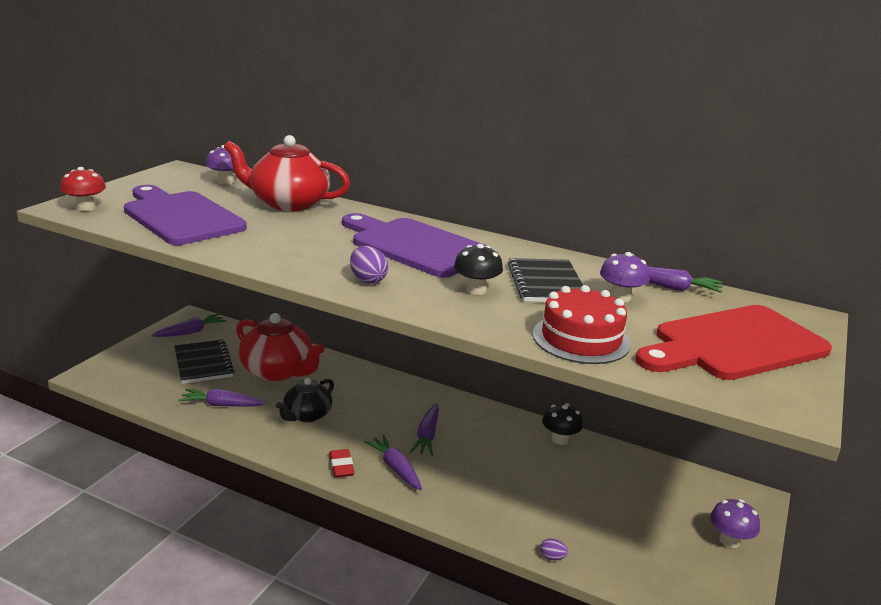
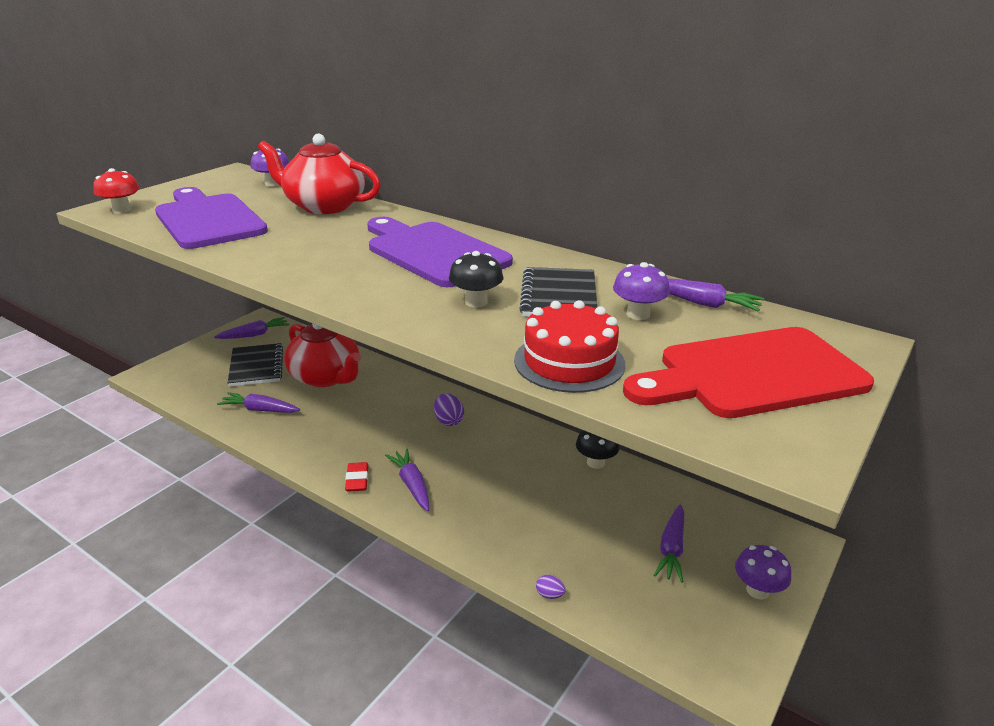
camera: 10 degrees right, 5 degrees up
black teapot [276,378,334,422] -> none
purple egg [350,246,388,284] -> purple egg moved to [434,393,464,426]
purple carrot [410,404,439,456] -> purple carrot moved to [654,505,684,583]

